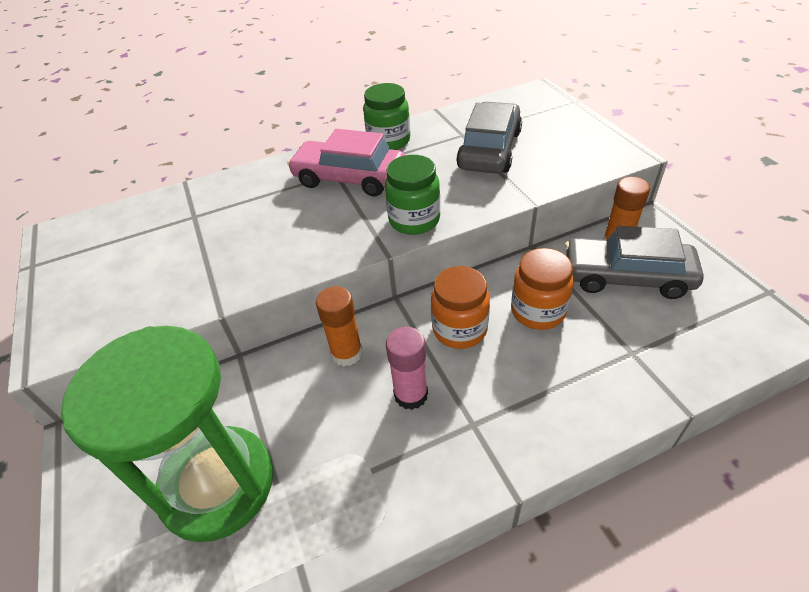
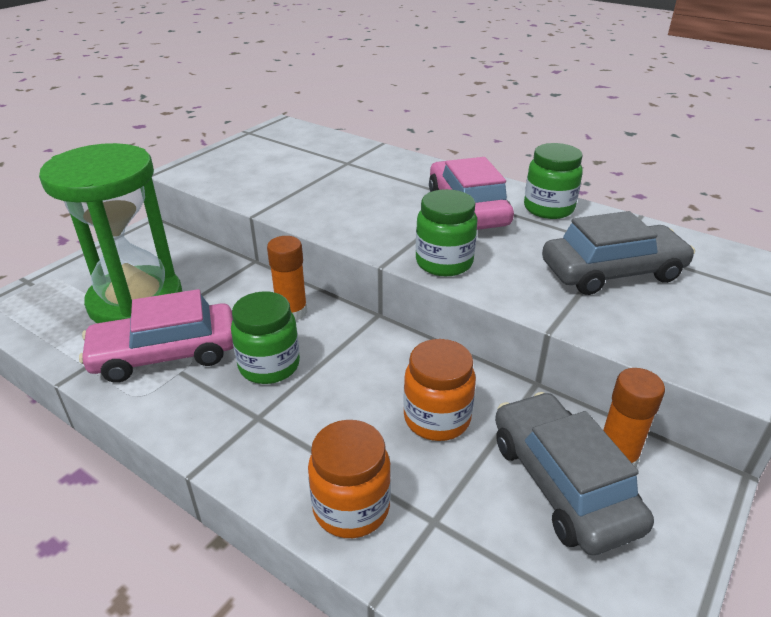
camera: 55 degrees right, 10 degrees down
pink glue stick [386,327,428,410] -> green jar [231,291,300,384]
orange jar [431,266,490,349] -> orange jar moved to [308,420,391,538]
none -> pink car [79,289,234,383]

